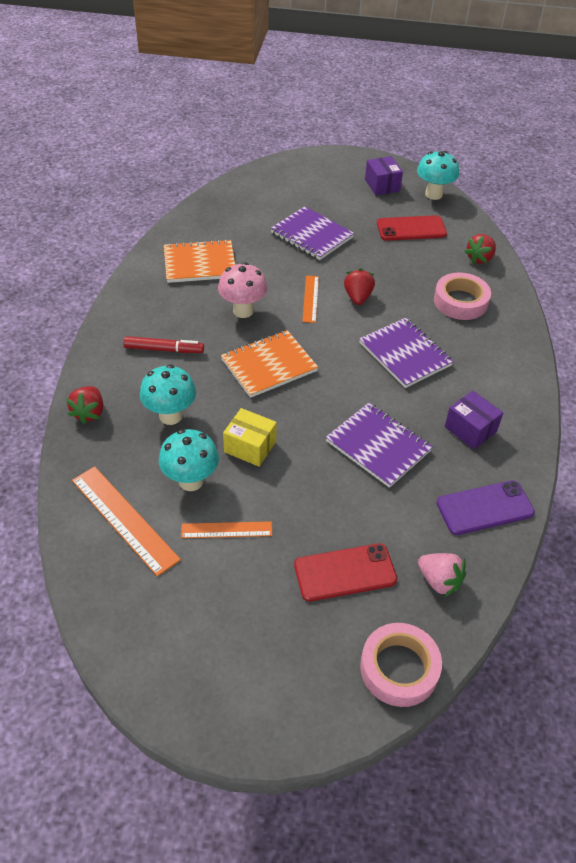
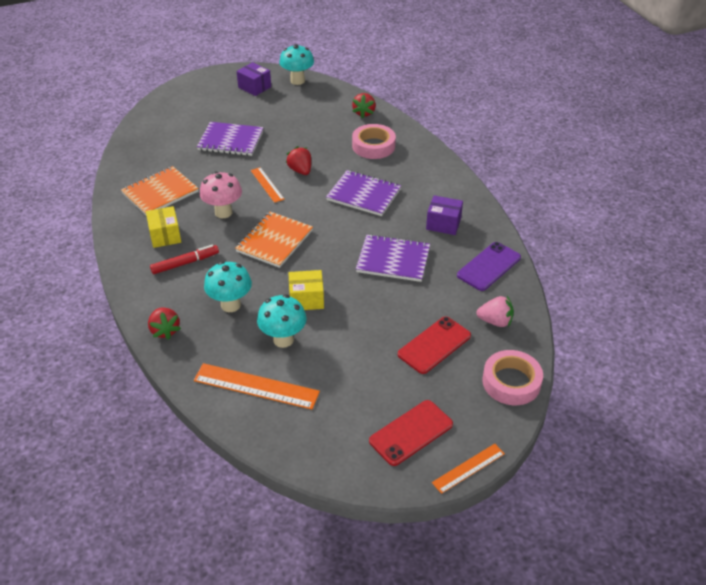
camera: 30 degrees left, 5 degrees down
orange ruler [181,521,272,538] -> orange ruler moved to [432,444,505,494]
red phone [377,215,447,241] -> red phone moved to [369,400,453,466]
none -> yellow box [146,206,181,248]

